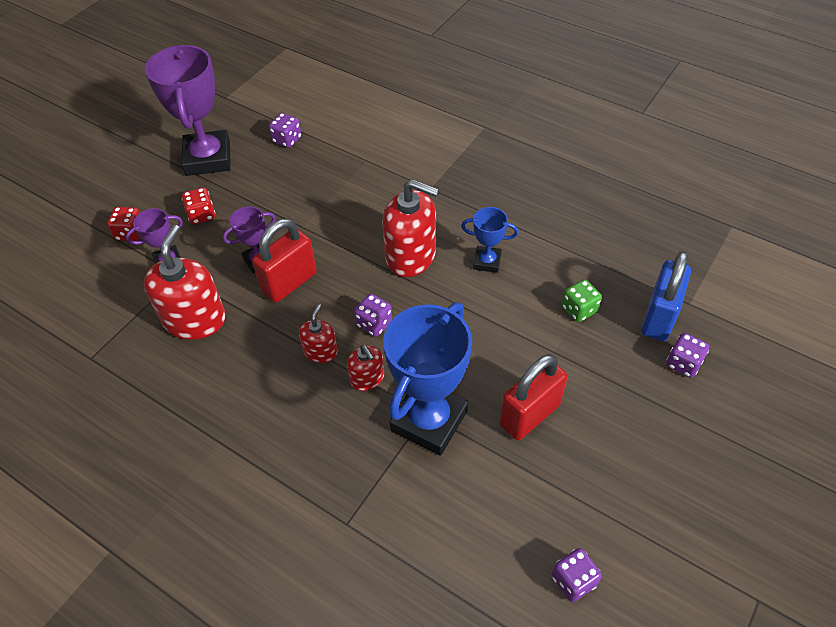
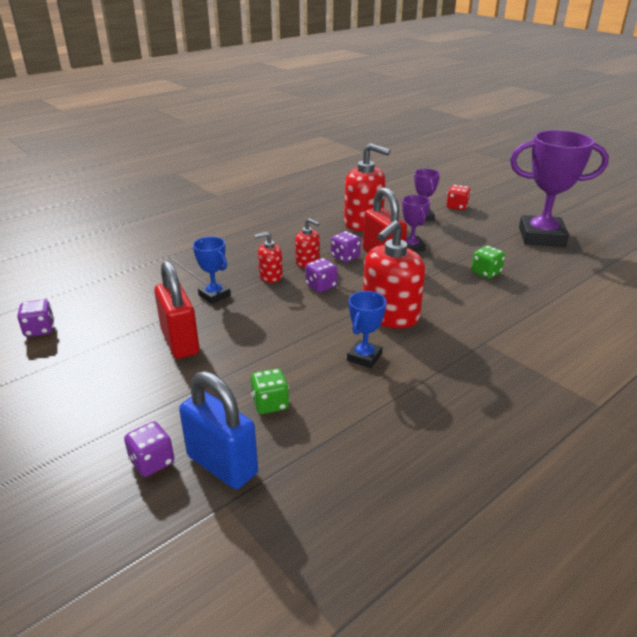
camera: 105 degrees right, 20 degrees down
red dice [182,187,215,224] -> none
purple dice [269,113,301,148] -> purple dice moved to [331,231,361,262]
blue trophy [383,302,472,456] -> blue trophy [193,237,231,304], size x0.50
none -> green dice [471,246,505,278]

